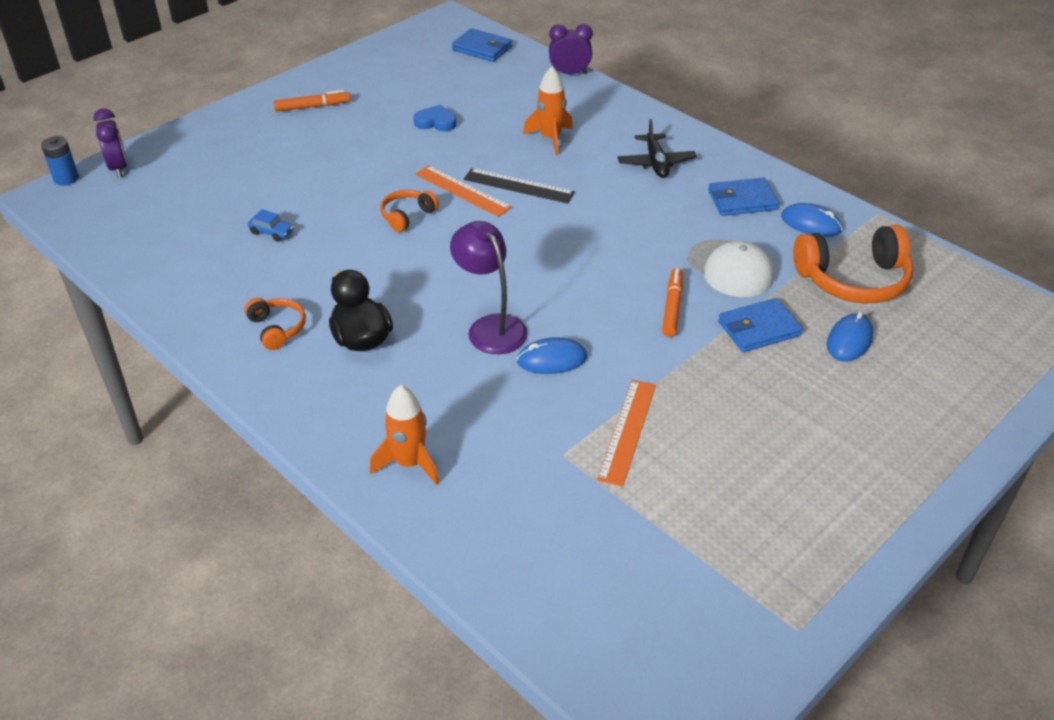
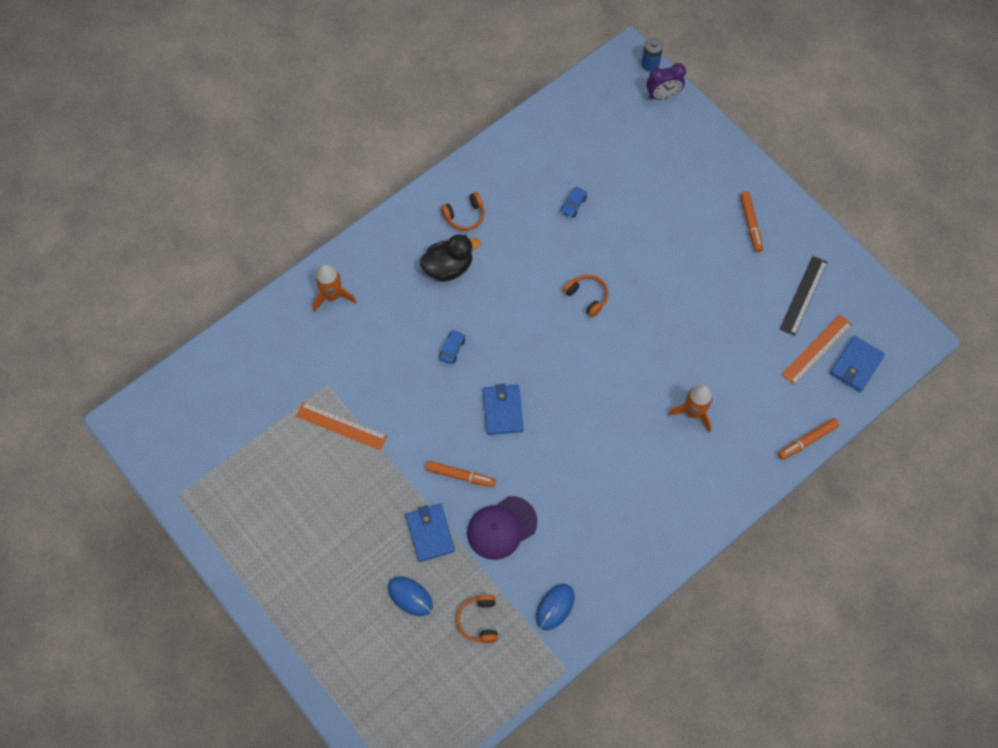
camera: 95 degrees right, 25 degrees up
blue heart [414,105,456,131] -> none
orange ruler [415,165,512,217] -> orange ruler moved to [781,314,852,385]
purple lamp [450,221,528,354] -> blue car [439,330,465,364]
black ruler [464,168,575,203] -> black ruler moved to [780,256,828,336]
blue mouse [516,337,587,374] -> none
purple clock [549,24,593,74] -> orange marker [778,418,839,460]
black plane [618,119,697,178] -> none
white cap [687,239,774,297] -> purple cap [467,496,537,560]
blue wallet [708,177,779,216] -> blue wallet moved to [483,384,524,435]
orange headphones [793,225,913,303] -> orange headphones [456,595,498,643], size x0.53

